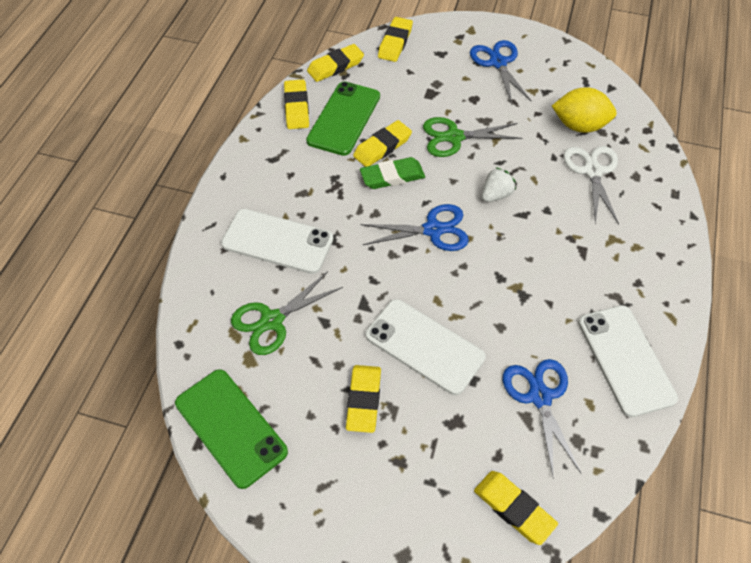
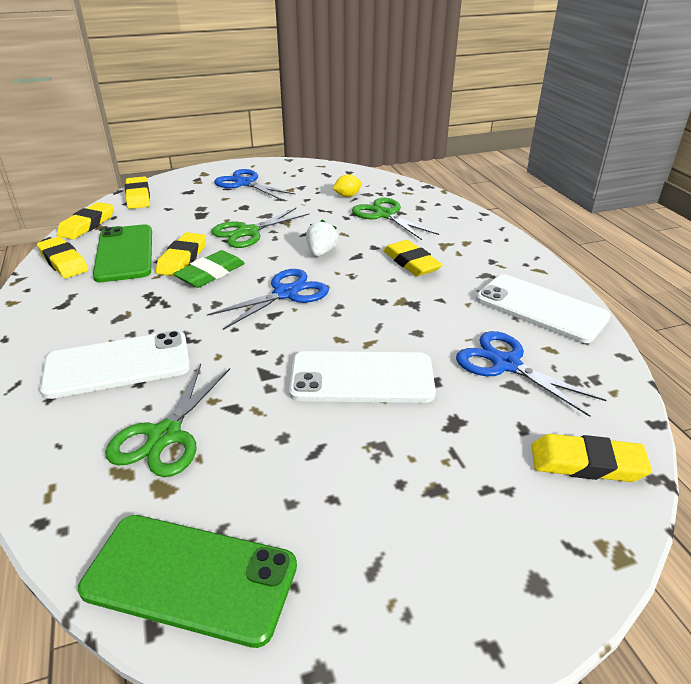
camera: 35 degrees left, 20 degrees down
yellow eraser [346,365,381,433] -> yellow eraser moved to [383,240,443,276]
yellow lemon [552,87,616,133] -> yellow lemon [333,174,362,197], size x0.53
white scissors [563,146,619,224] -> green scissors [352,197,439,240]

